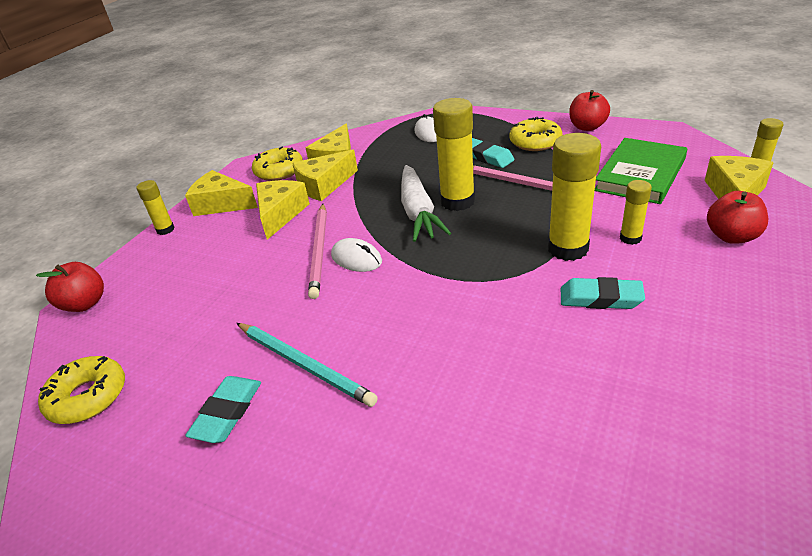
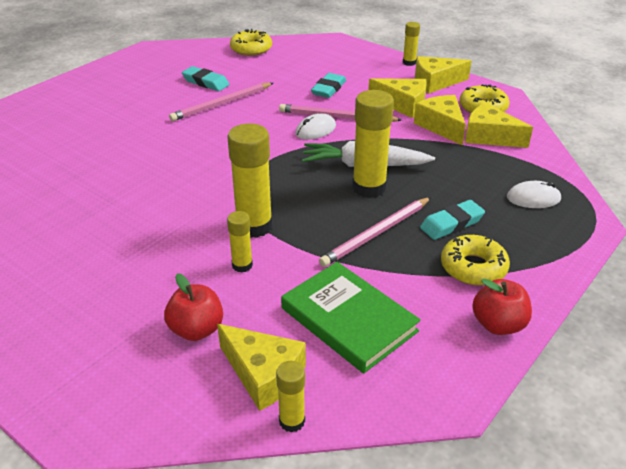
camera: 100 degrees right, 0 degrees up
red apple [36,262,104,312] -> none
yellow cheese [185,170,258,216] -> yellow cheese turned 135 degrees counterclockwise [415,56,471,94]
turquoise pencil [237,323,378,407] -> pink pencil [169,83,273,121]
turquoise eraser [561,277,645,309] -> turquoise eraser moved to [311,73,346,98]

